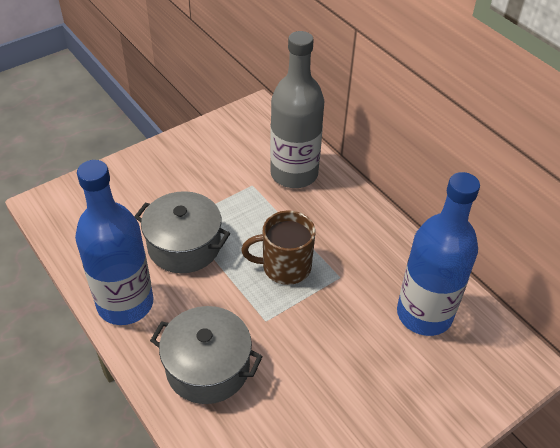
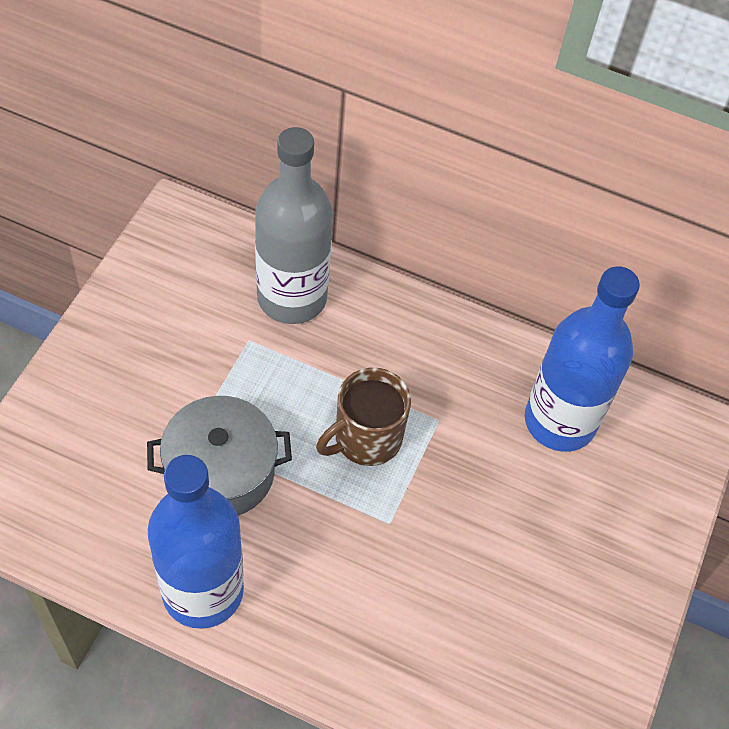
camera: 35 degrees left, 10 degrees up
grey pot [150,306,263,404] -> none

